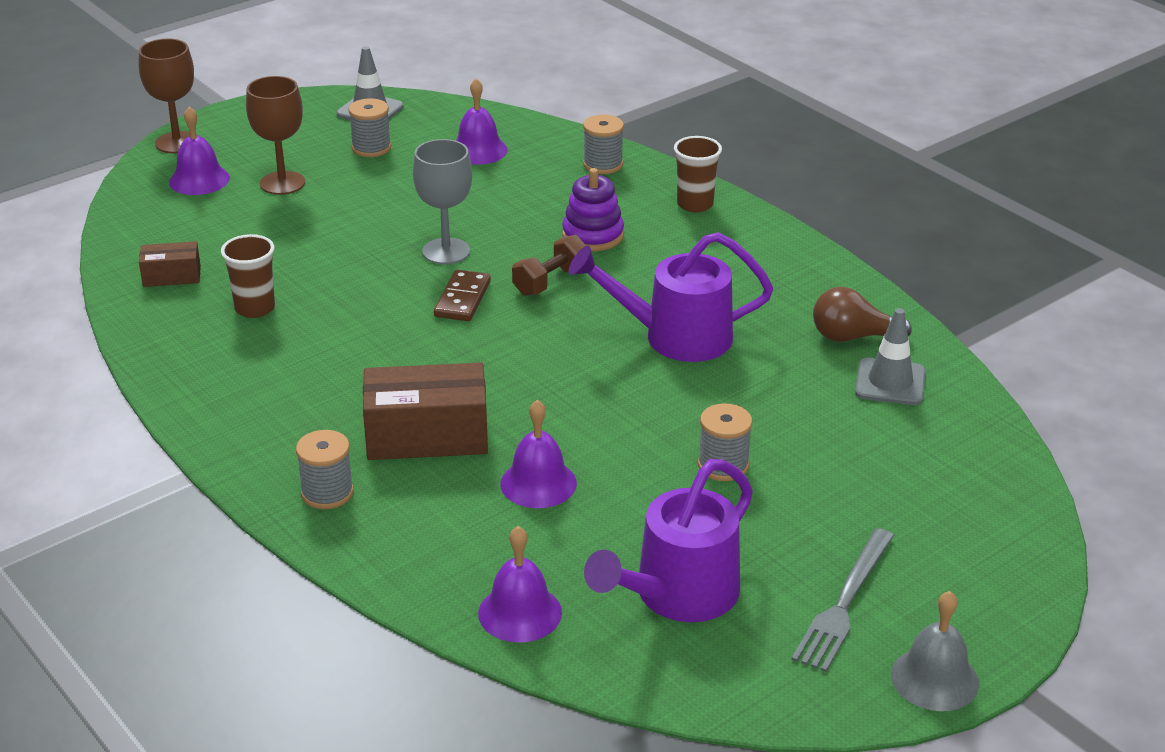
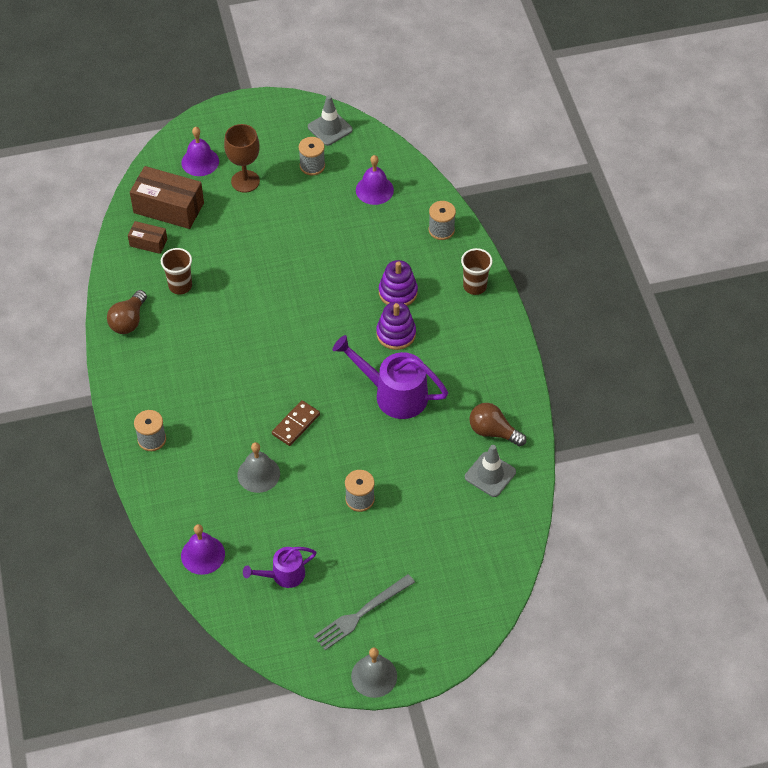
camera: 25 degrees right, 20 degrees up
brown goblet [139,39,194,153] -> none
brown box [363,362,488,460] -> brown box moved to [130,166,204,229]
grey goblet [413,139,472,264] -> none
brown domino [434,270,491,321] -> brown domino moved to [272,400,320,446]
purple bell [500,400,577,508] -> grey bell [237,442,280,493]
brown dumbbell [512,235,586,296] -> none
purple watering can [584,459,753,622] -> purple watering can [243,547,317,588], size x0.59
none -> brown light bulb [107,290,147,334]
none -> purple stacking toy [376,302,416,350]

